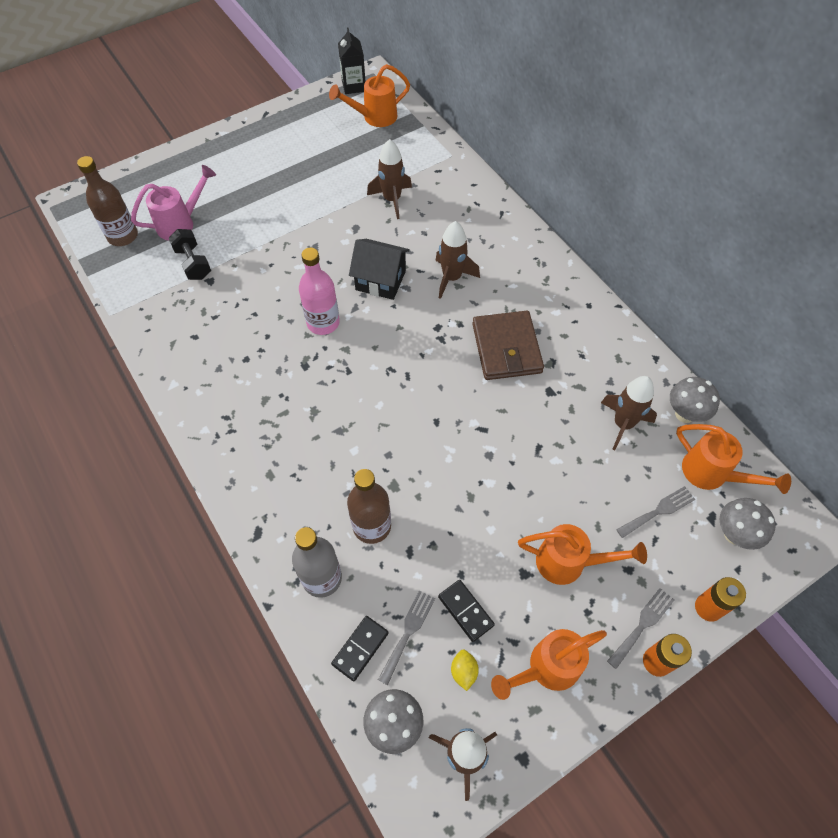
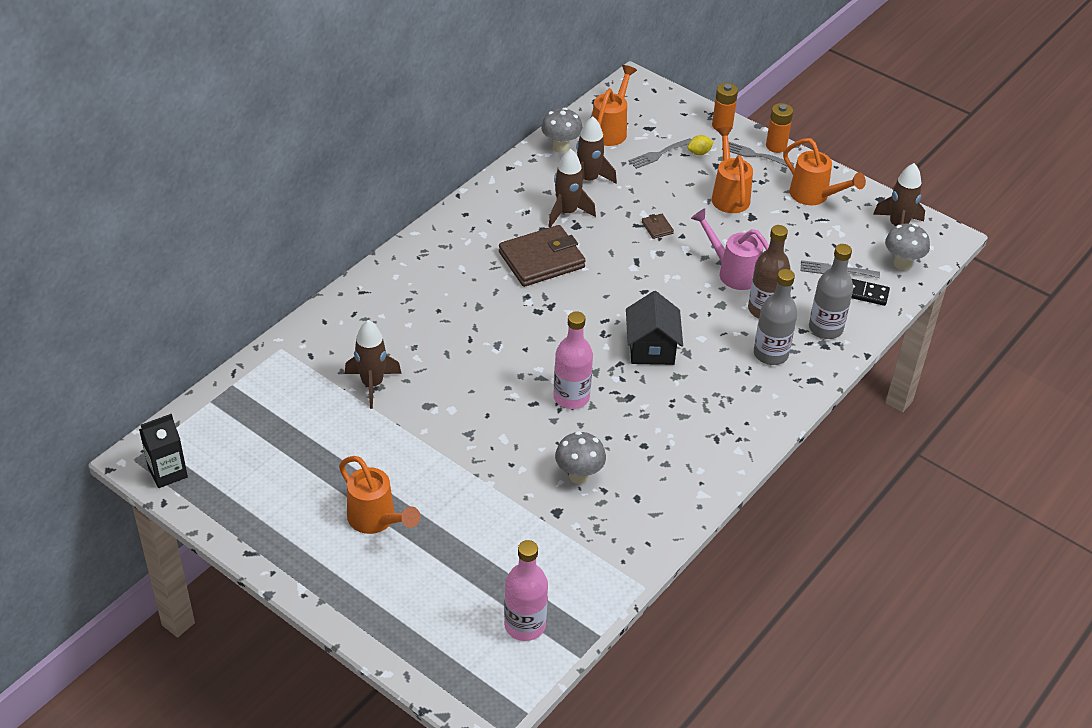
camera: 110 degrees left, 15 degrees down
brown bottle [77,156,138,246] -> pink bottle [504,540,548,641]
pink watering can [131,165,216,240] -> pink watering can moved to [691,208,769,290]
black dumbbell [169,229,211,280] -> none
orange watering can [329,64,410,127] -> orange watering can moved to [339,456,420,534]
black house [349,239,410,300] -> black house moved to [626,291,683,365]
brown rocket [435,221,480,299] -> brown rocket moved to [548,149,596,228]
black domino [438,580,495,642] -> none
yellow lemon [451,650,479,691] -> yellow lemon moved to [687,135,714,155]
grey fork [616,486,695,538] -> grey fork turned 75 degrees counterclockwise [629,138,691,169]
grey mushroom [719,498,776,550] -> grey mushroom moved to [555,431,606,484]
none -> brown wallet [642,214,674,239]
none -> grey bottle [754,269,797,365]

